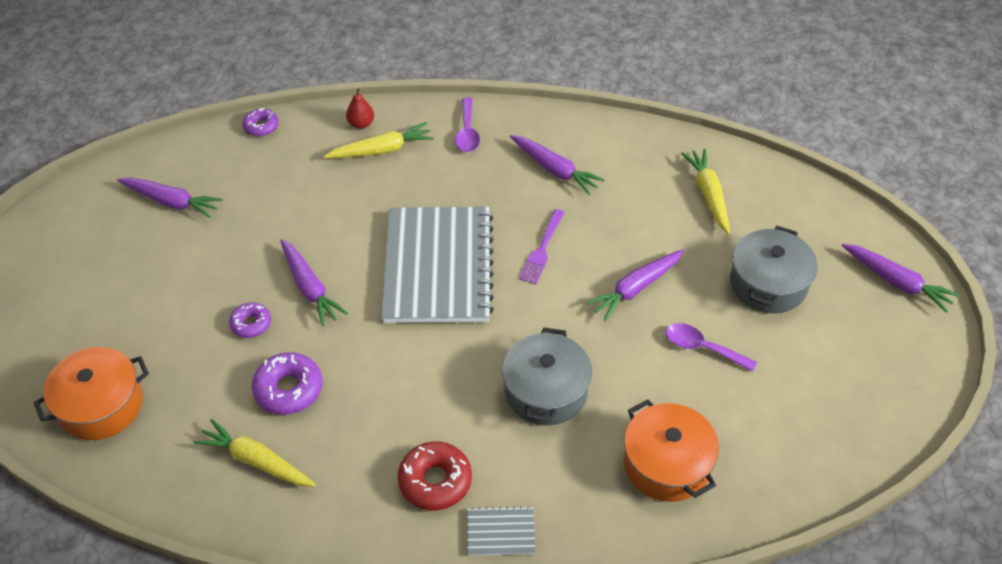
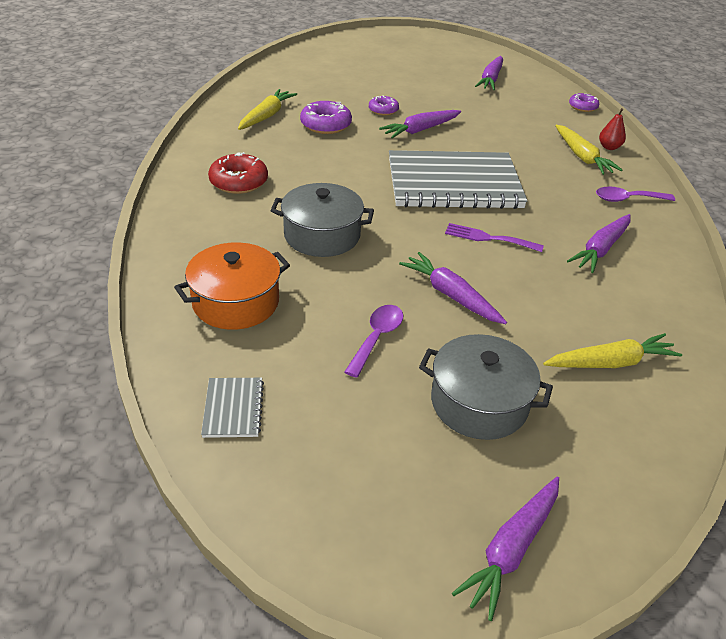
camera: 85 degrees right, 10 degrees down
orange pot [34,347,149,440] -> none
grey notebook [467,506,535,556] -> grey notebook moved to [201,378,264,438]

